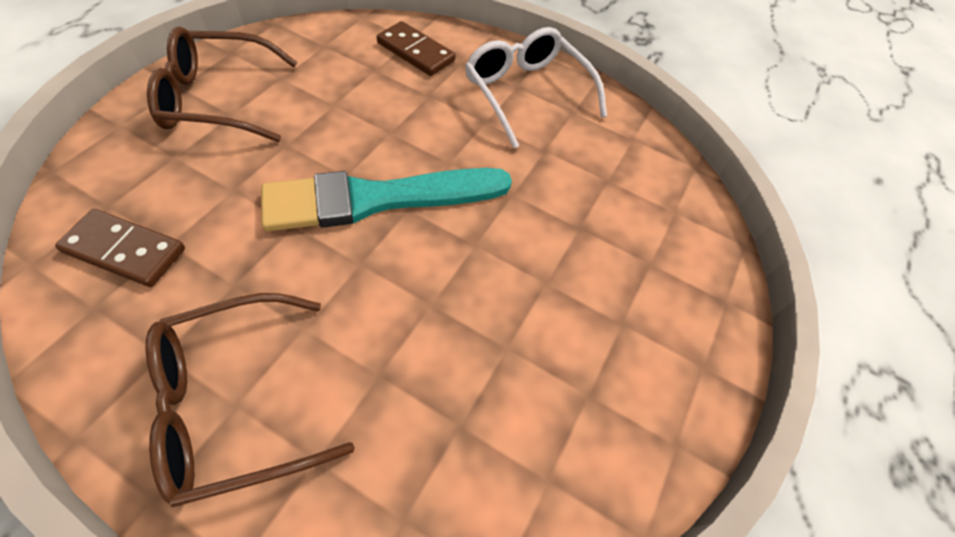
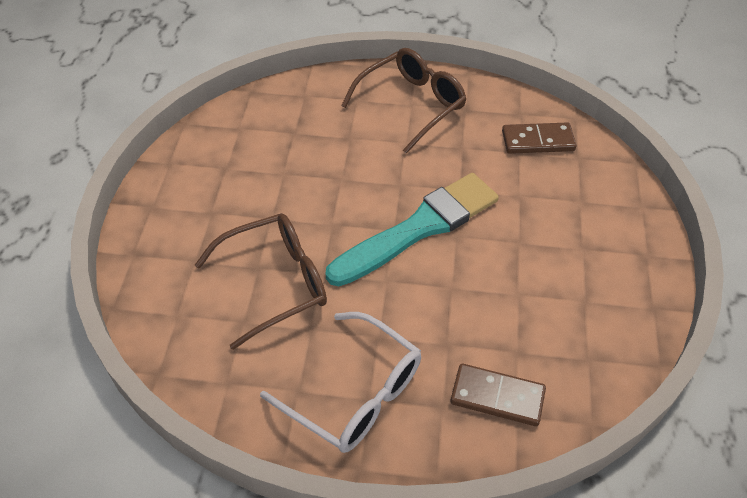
camera: 165 degrees right, 5 degrees down
brown glasses [147,26,297,142] -> brown glasses moved to [195,213,327,350]

